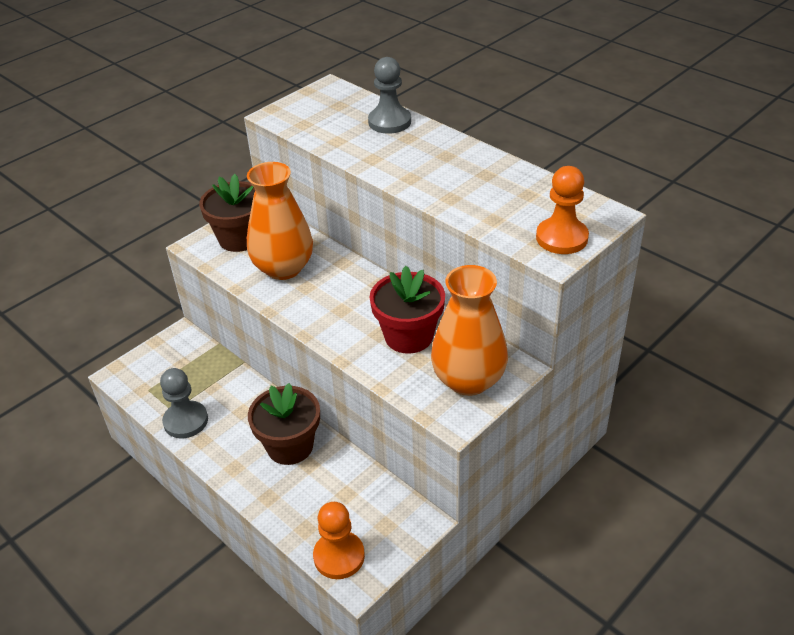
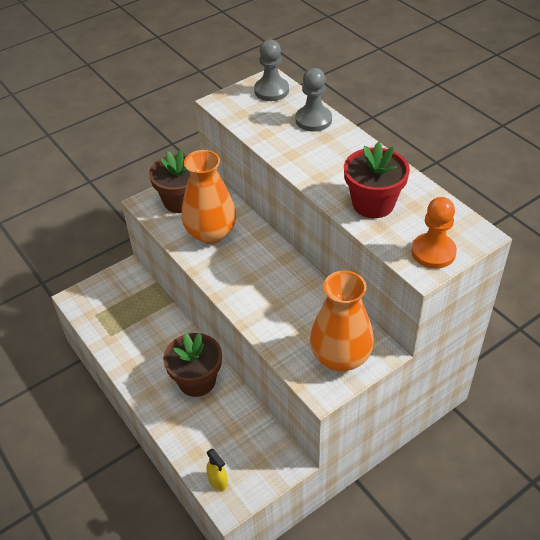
camera: 10 degrees right, 5 degrees up
grey pawn [160,368,208,438] -> grey pawn moved to [254,40,289,101]
orange pawn [313,502,365,579] -> yellow spray bottle [206,448,228,491]
red flower pot [369,266,445,354] -> red flower pot moved to [344,142,410,218]

